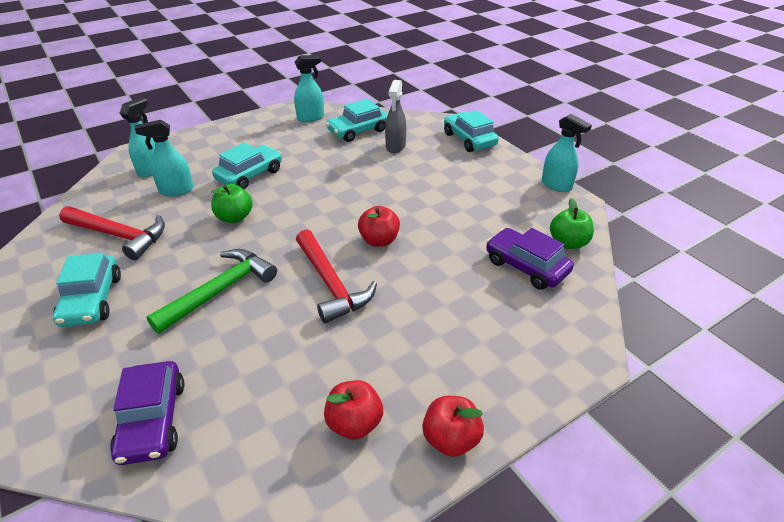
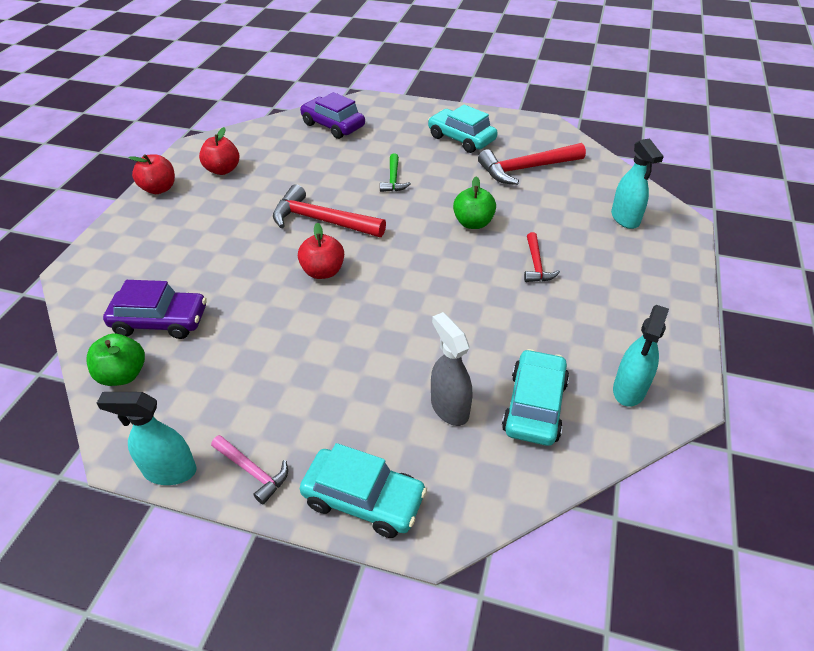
camera: 140 degrees right, 5 degrees up
turquoise spray bottle [135,120,194,196] -> none
green hammer [146,249,277,334] -> green hammer [380,153,411,192], size x0.55
turquoise car [212,143,282,189] -> red hammer [524,232,560,282]
none -> pink hammer [211,435,288,504]

